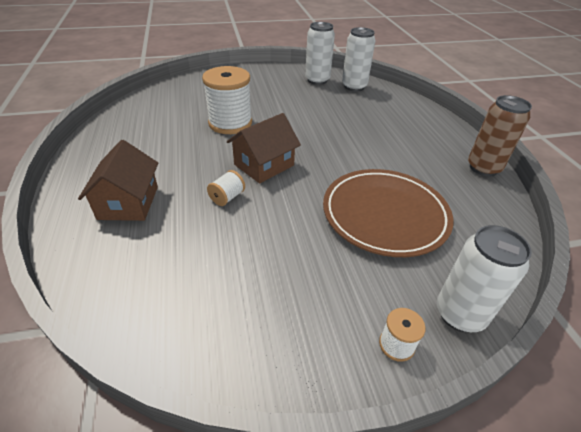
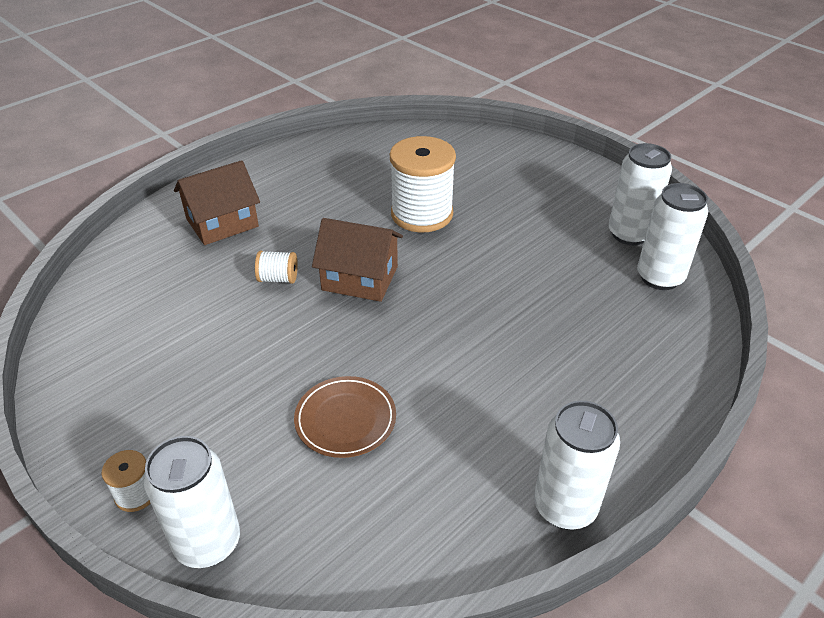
camera: 60 degrees right, 0 degrees up
brown plate [323,169,453,257] -> brown plate [294,376,396,458], size x0.55
brown can [468,95,532,176] -> white can [534,400,620,530]

